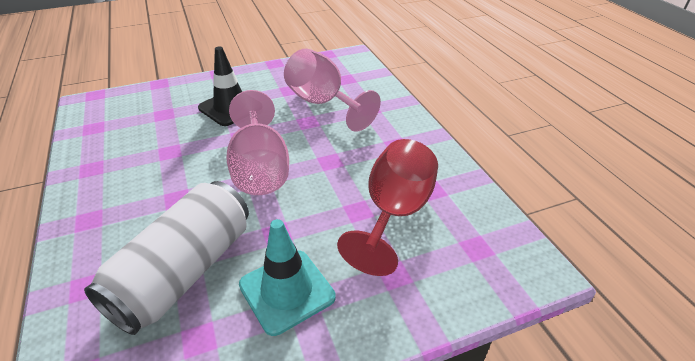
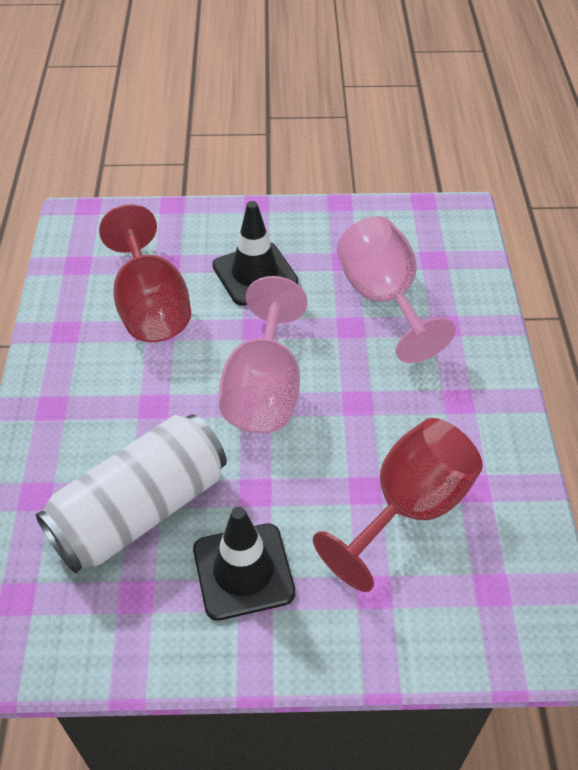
camera: 20 degrees right, 10 degrees up
turquoise traffic cone [239,219,336,336] -> black traffic cone [193,507,295,621]
none -> red goblet [99,204,191,342]

